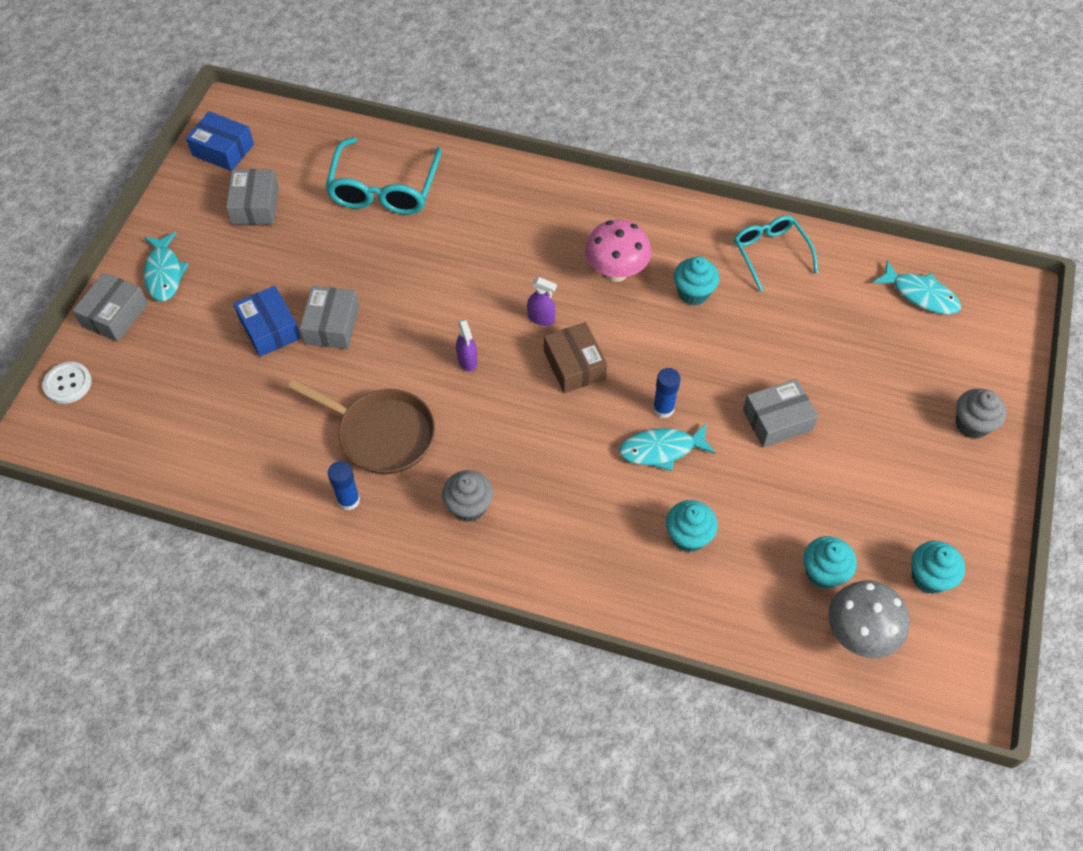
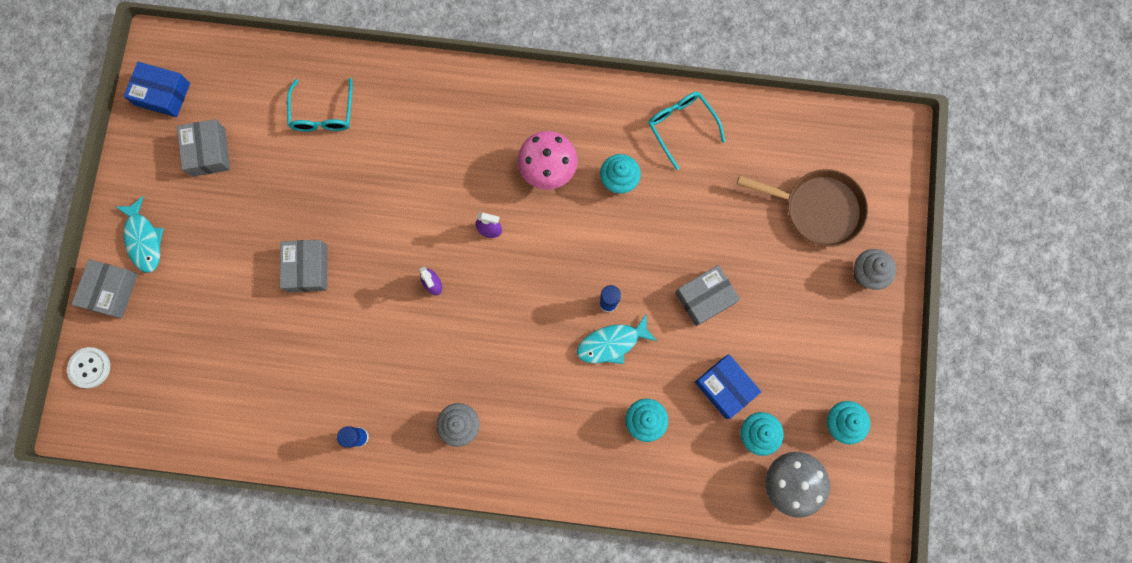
camera: 10 degrees left, 20 degrees up
blue box [234,286,301,357] -> blue box moved to [695,354,761,419]
brown pan [288,379,435,474] -> brown pan moved to [737,169,868,247]
turquoise glasses [325,137,442,215] -> turquoise glasses [287,78,352,132], size x0.66
brown box [544,322,607,393] -> none
turquoise fish [873,261,961,315] -> none

